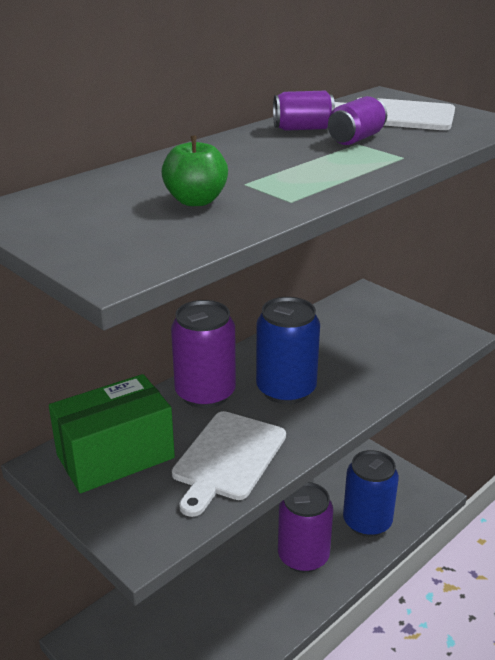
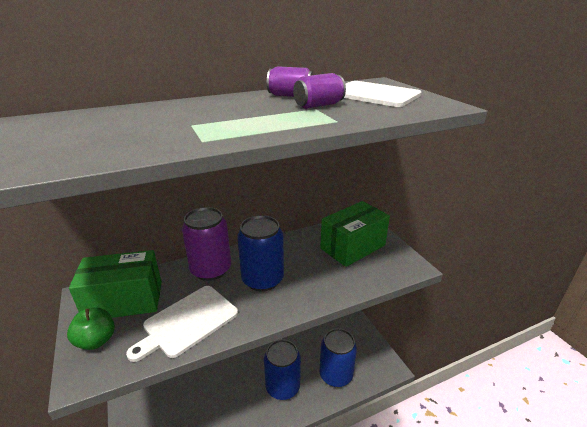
camera: 20 degrees right, 0 degrees up
green apple [161,136,228,206] -> green apple moved to [67,307,115,350]
purple can [278,482,333,573] -> blue can [264,339,301,400]
none -> green box [320,201,390,267]

